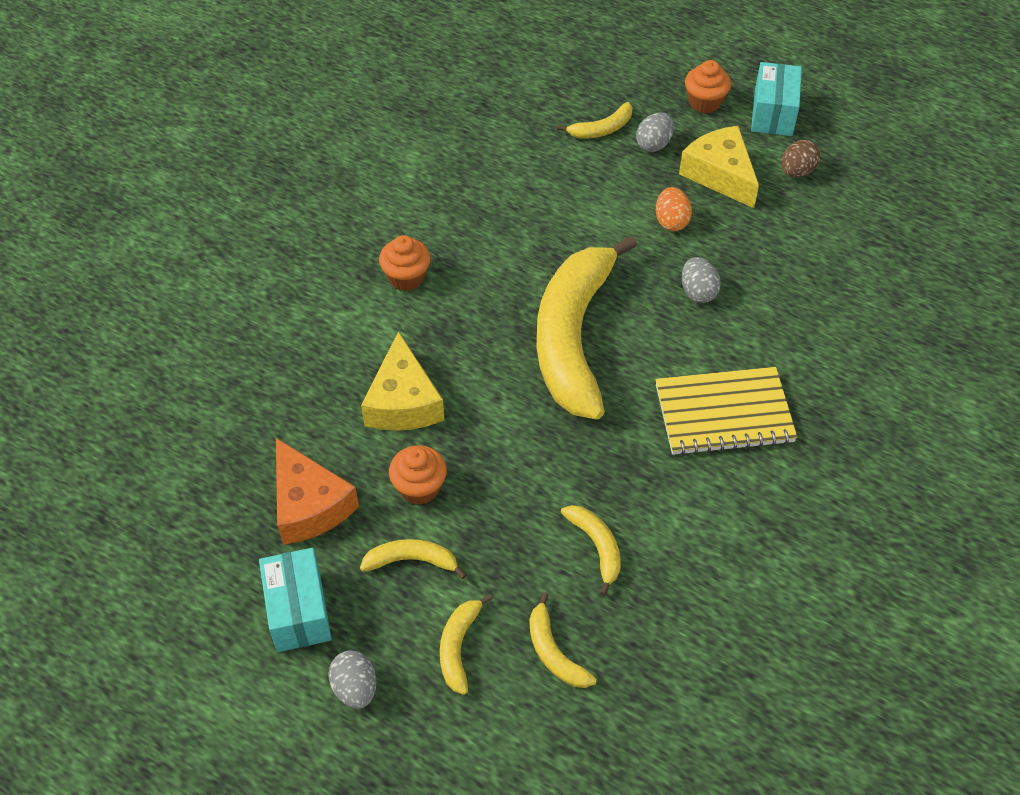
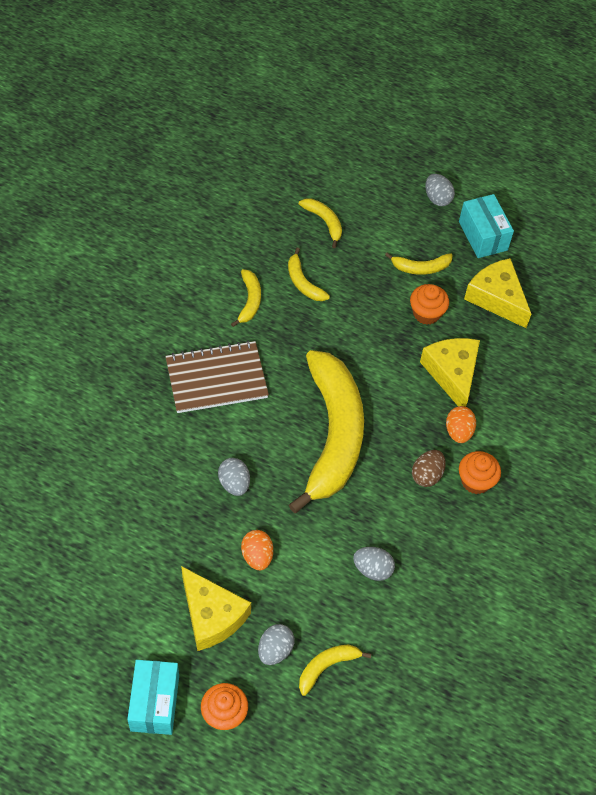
camera: 170 degrees right, 5 degrees up
orange cheese [276,438,359,545] -> yellow cheese [464,258,531,328]
yellow banana [440,594,493,695] -> yellow banana moved to [231,269,261,327]
yellow notebook [656,367,798,456] -> brown notebook [165,341,269,413]
brown egg [782,140,820,178] -> brown egg moved to [412,450,446,487]
none -> grey egg [353,547,395,581]
none -> orange egg [446,406,476,443]

